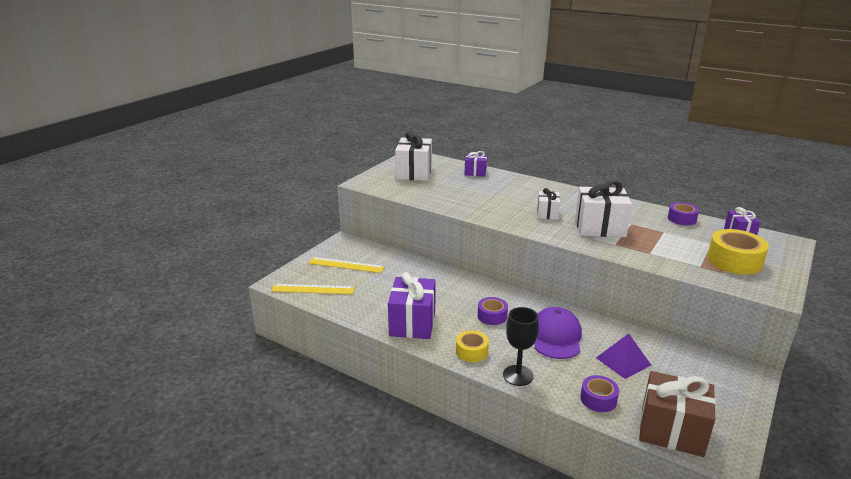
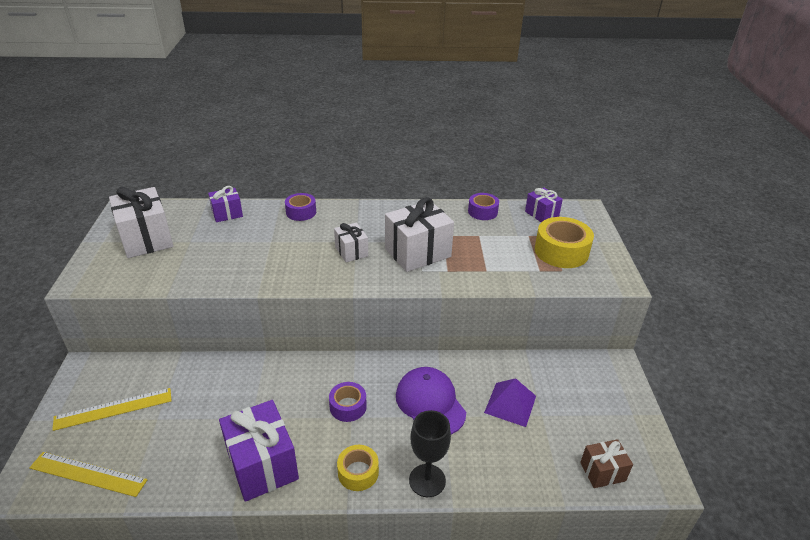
camera: 35 degrees left, 10 degrees up
yellow ruler [272,284,355,294] -> yellow ruler turned 45 degrees clockwise [29,452,148,497]
purple tape [580,375,619,412] -> purple tape moved to [285,193,316,221]
brown gift [639,371,716,457] -> brown gift [580,439,633,488], size x0.55

